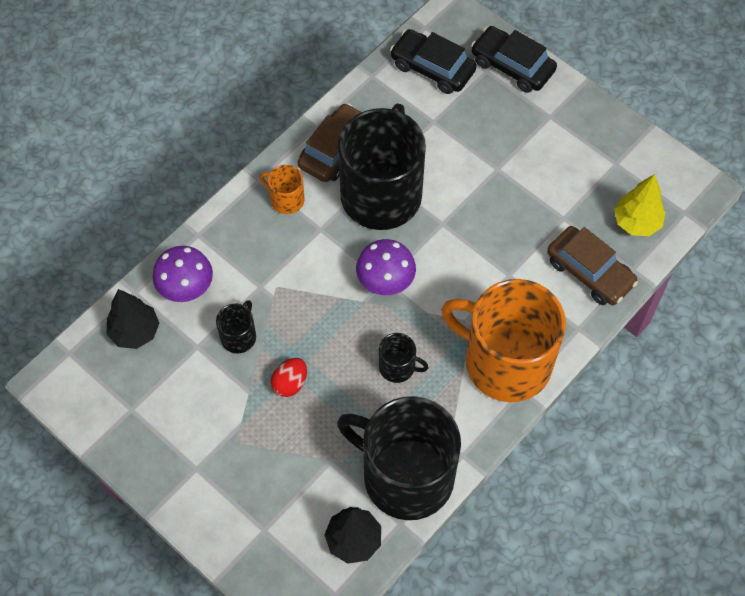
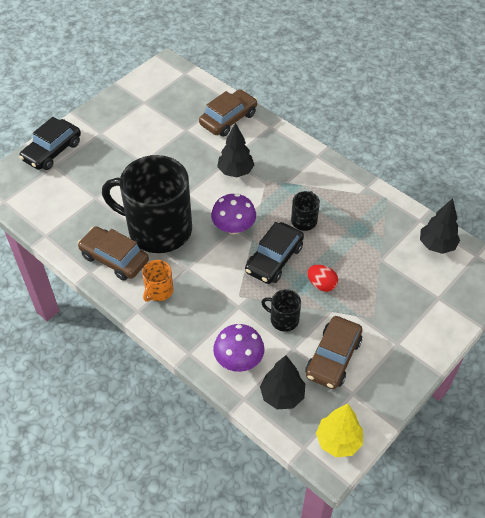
camera: 90 degrees left, 10 degrees down
black mug [337,396,461,520] -> none
black car [390,29,476,94] -> black car moved to [245,222,304,284]
orange mug [441,279,566,402] -> none
yellow tree [614,174,665,236] -> yellow tree moved to [316,404,363,457]
none -> black tree [217,123,254,177]
none -> brown car [305,316,362,389]

